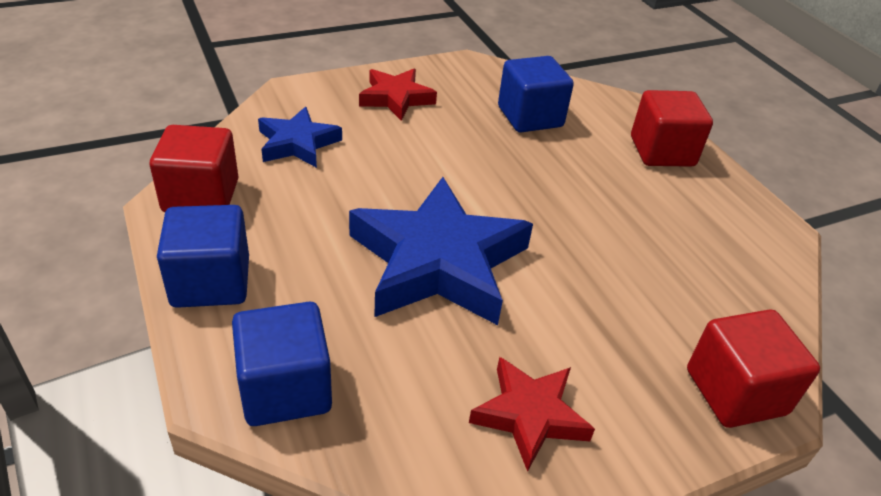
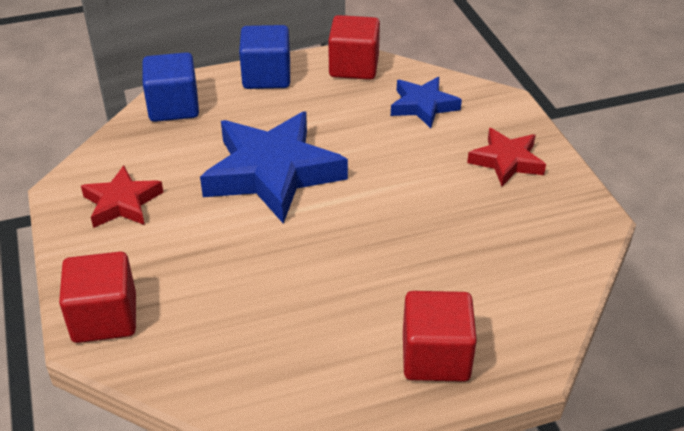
camera: 100 degrees right, 0 degrees up
blue cube [498,56,574,132] -> none

